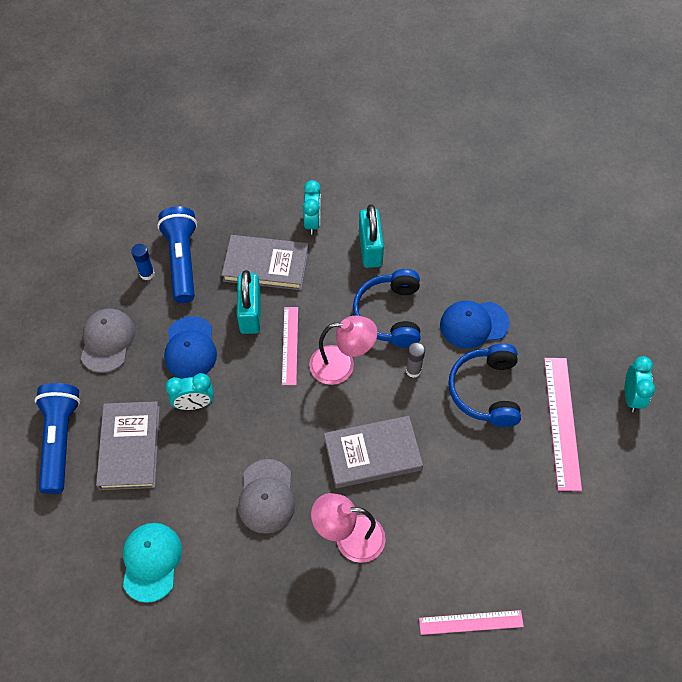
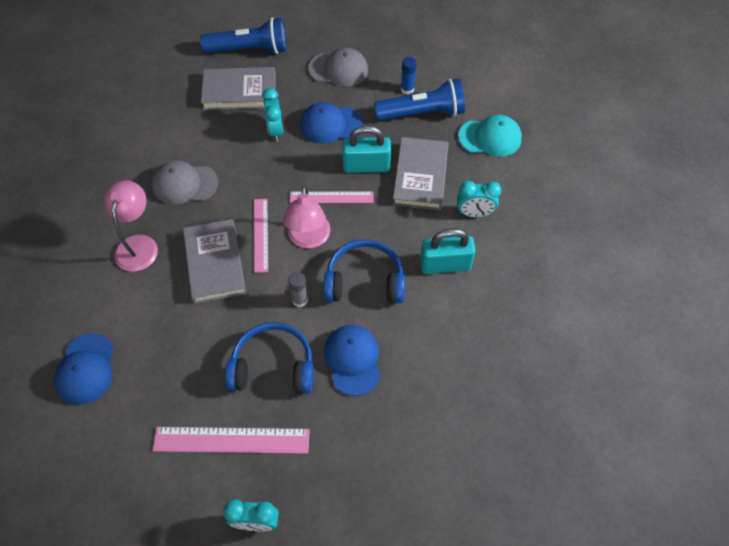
camera: 90 degrees right, 0 degrees up
turquoise cap [123,523,182,603] -> turquoise cap moved to [458,115,522,157]
pink ruler [419,610,524,635] -> pink ruler moved to [254,199,268,273]
none -> blue cap [54,333,114,405]

